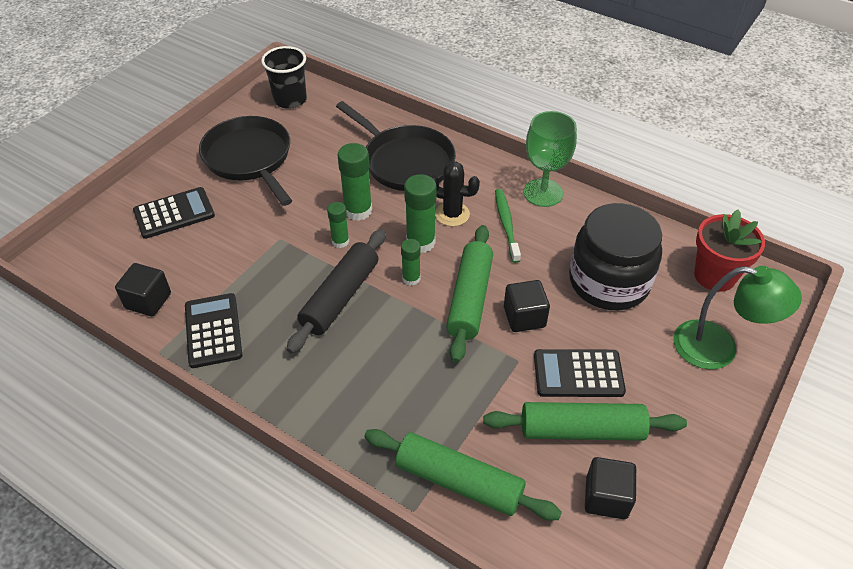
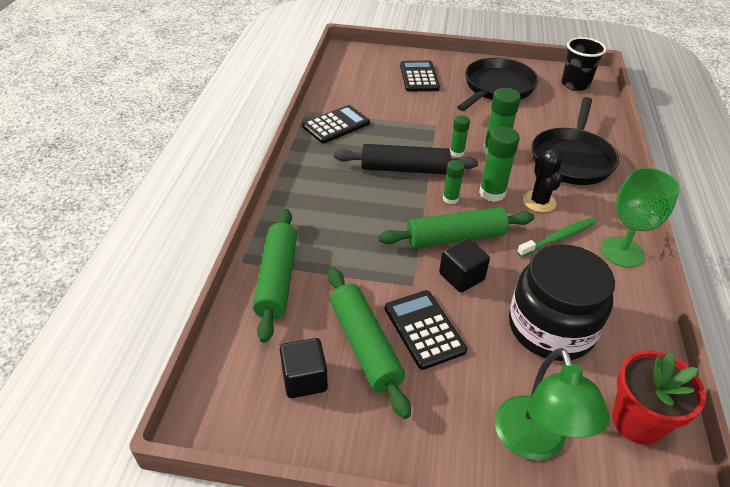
camera: 65 degrees right, 5 degrees down
black cube [115,263,171,317] -> none
black calculator [133,187,215,239] -> black calculator turned 135 degrees counterclockwise [400,60,440,92]

